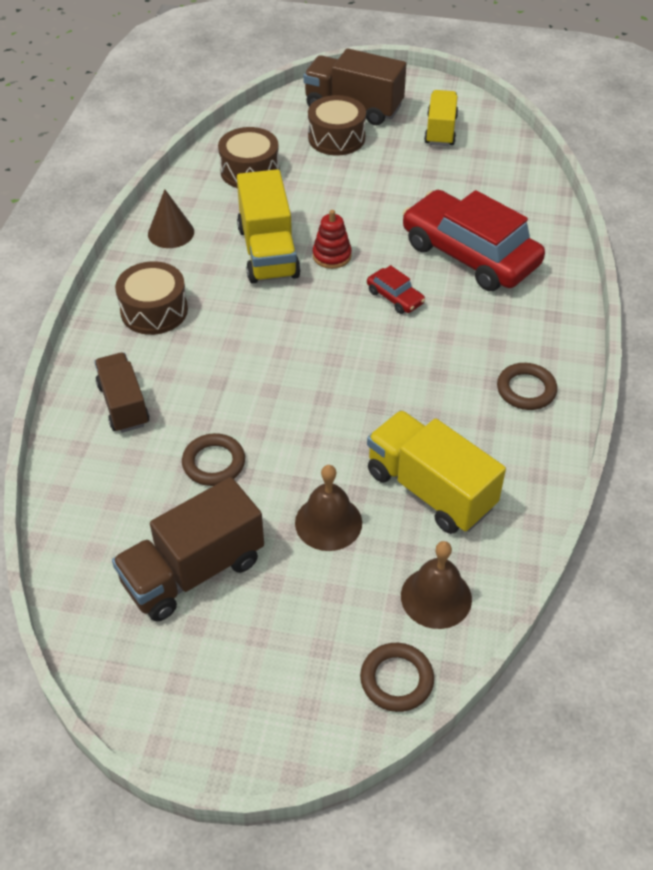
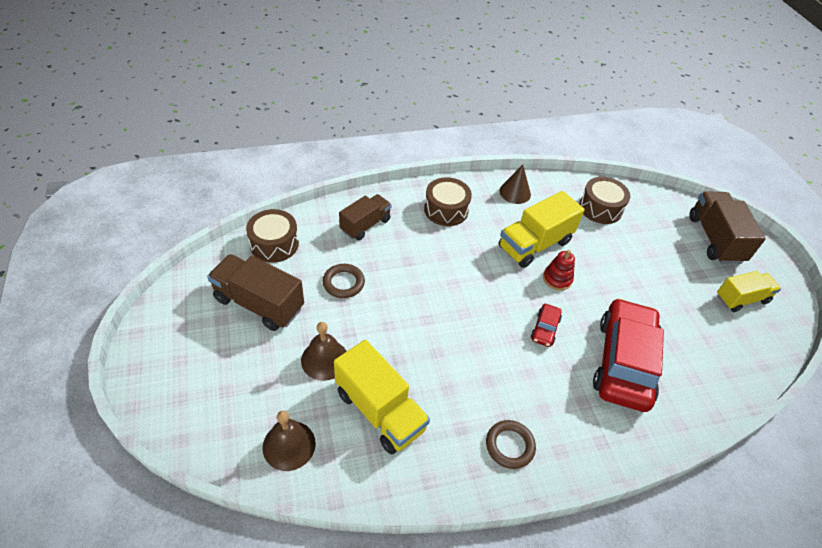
camera: 60 degrees right, 0 degrees up
brown drum [308,95,366,156] -> brown drum moved to [246,209,299,263]
brown ring [360,643,434,712] -> none
yellow truck [367,410,506,534] -> yellow truck turned 120 degrees clockwise [334,340,430,454]

